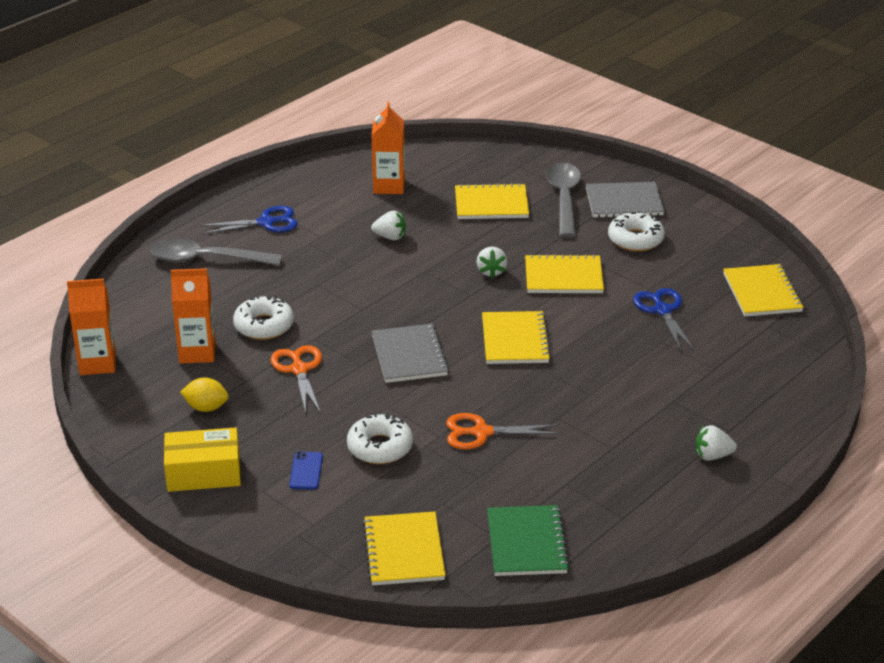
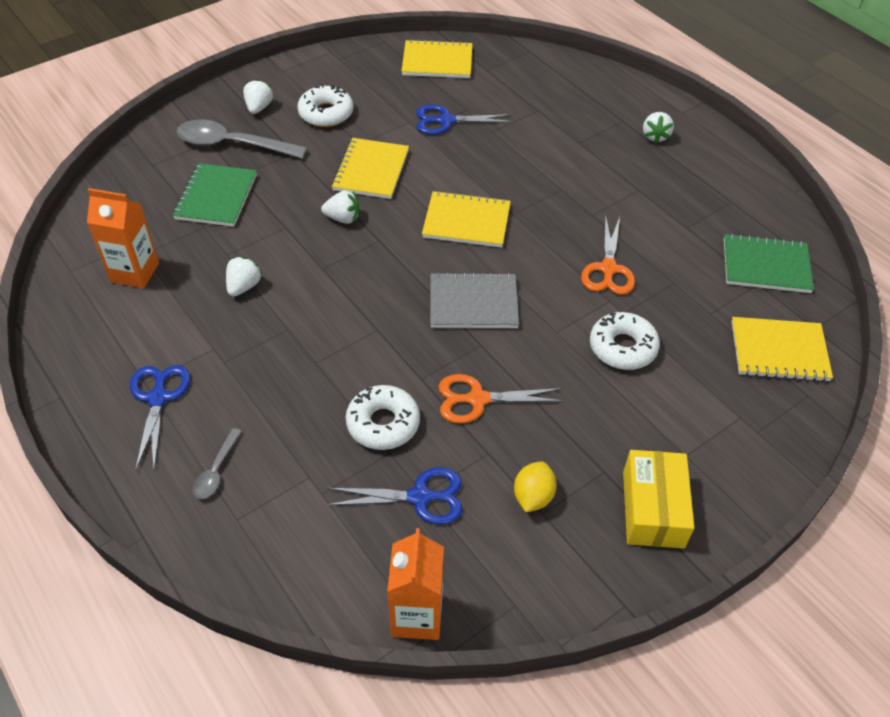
camera: 80 degrees left, 15 degrees up
grey spoon [150,239,282,266] -> grey spoon [193,428,242,499], size x0.49
orange carton [171,268,216,363] -> blue scissors [327,467,463,525]
blue phone [289,451,323,490] -> none
yellow notebook [455,183,529,219] -> green notebook [173,163,257,227]
grey notebook [586,182,664,218] -> white strawberry [243,79,273,114]

